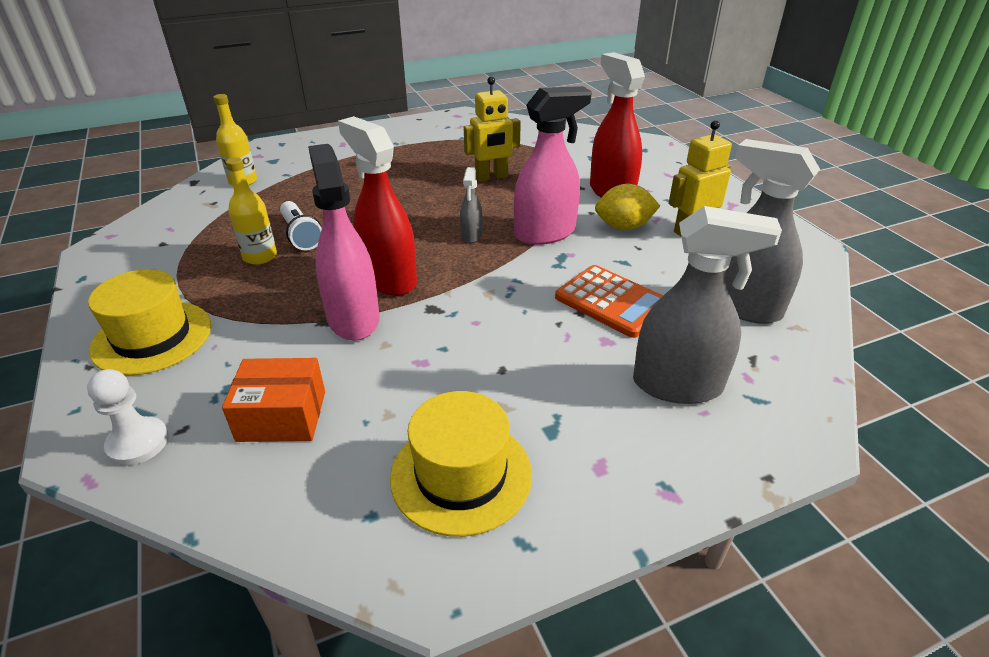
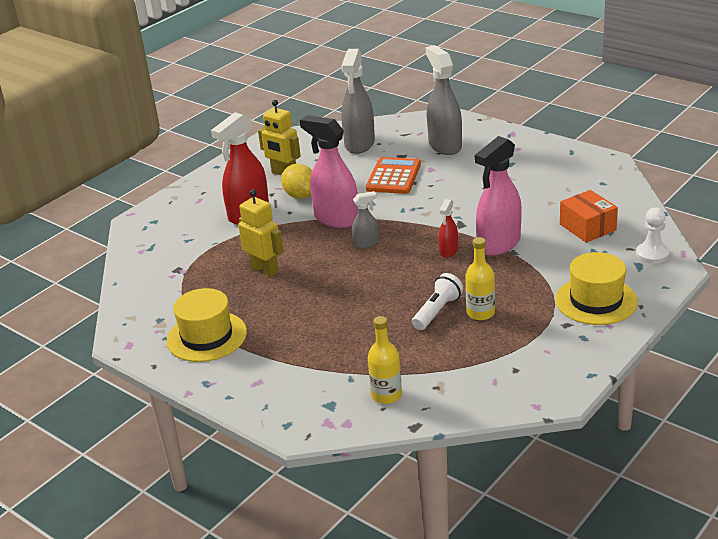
camera: 115 degrees left, 5 degrees down
red spray bottle [338,116,417,296] -> red spray bottle [439,199,458,258], size x0.50
yellow hat [390,391,532,537] -> yellow hat moved to [167,288,247,362]

